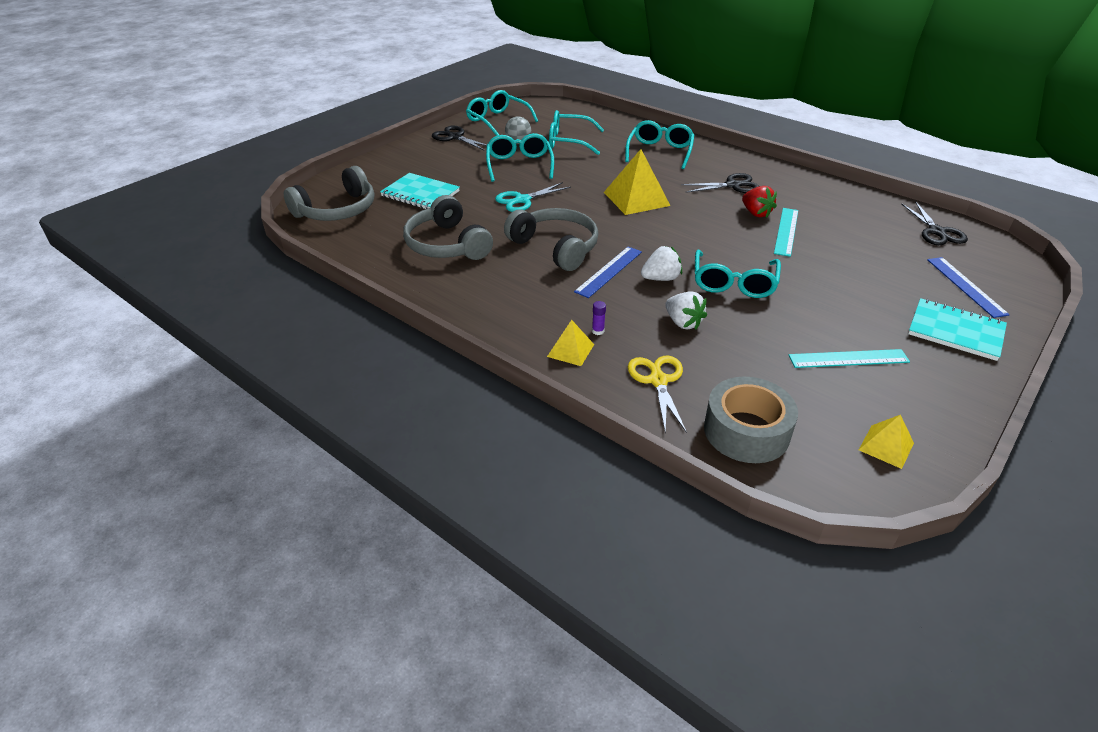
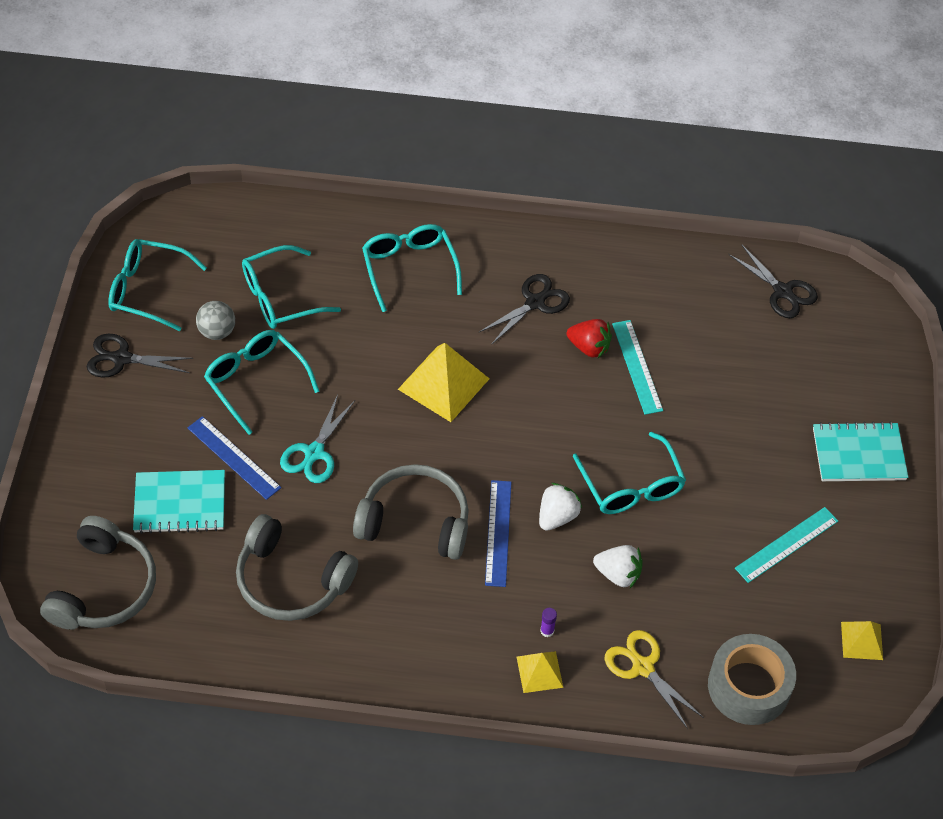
camera: 35 degrees left, 15 degrees up
blue ruler [927,257,1010,318] -> blue ruler moved to [188,416,281,500]

